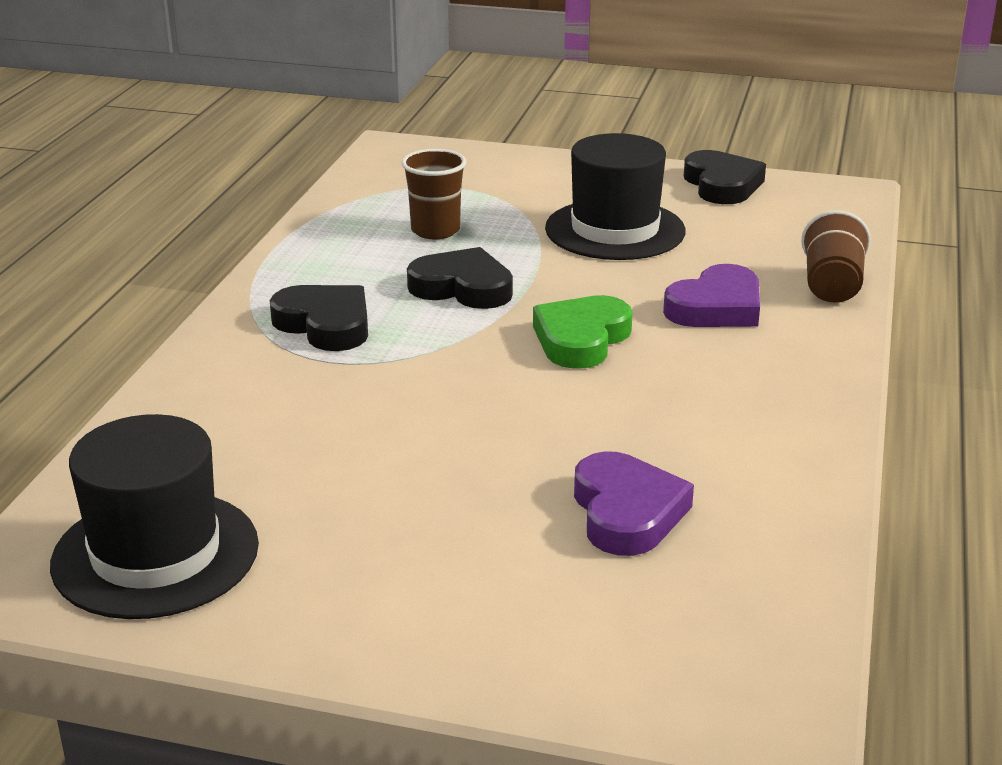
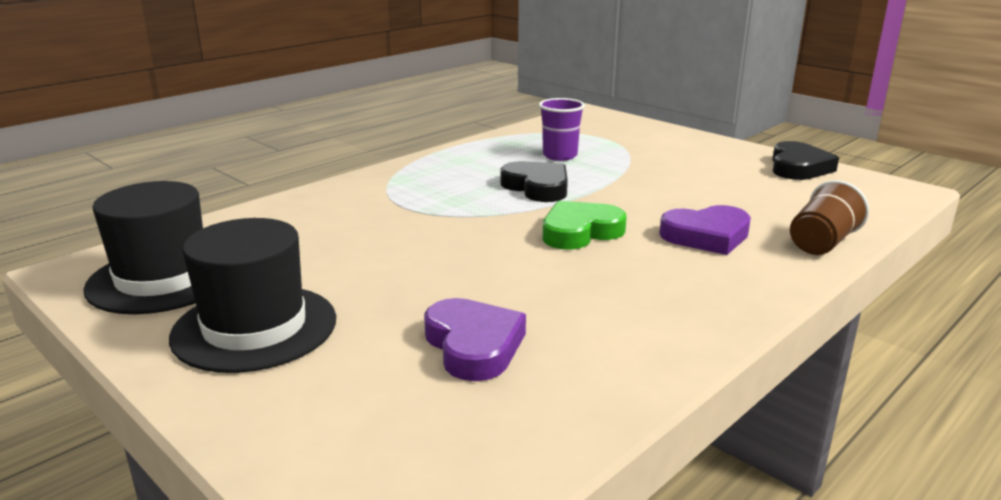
camera: 30 degrees right, 5 degrees down
black heart [270,285,368,351] -> none
brown cup [402,149,466,239] -> purple cup [539,98,585,161]
black hat [545,133,686,260] -> black hat moved to [169,218,336,373]
purple heart [574,451,694,556] -> purple heart turned 45 degrees counterclockwise [424,298,526,381]

